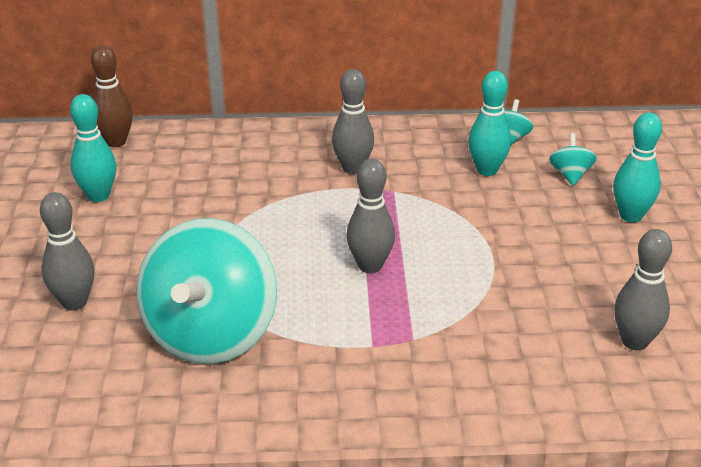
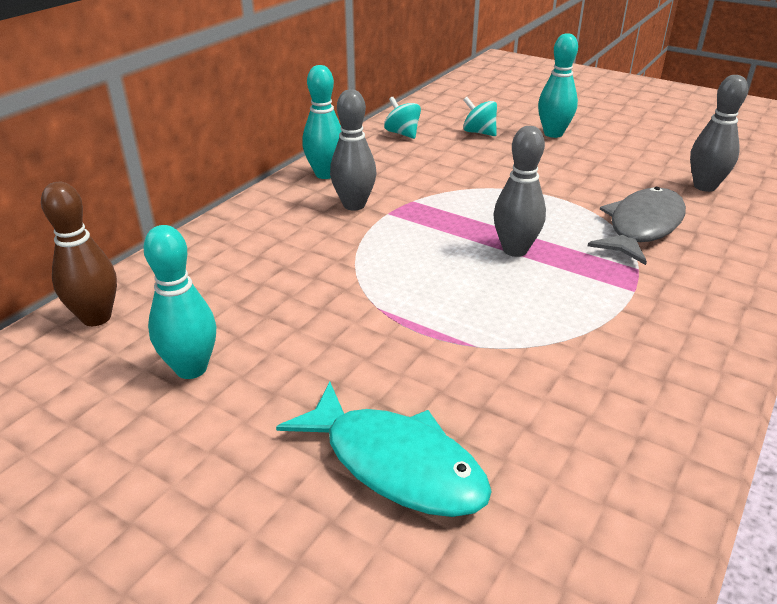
camera: 55 degrees left, 0 degrees up
grey bowling pin [40,192,95,310] -> turquoise fish [276,382,492,517]
turquoise spinning top [137,218,277,364] -> none
turquoise bowling pin [468,71,511,176] -> turquoise bowling pin moved to [302,65,342,179]
none -> grey fish [588,187,686,265]

